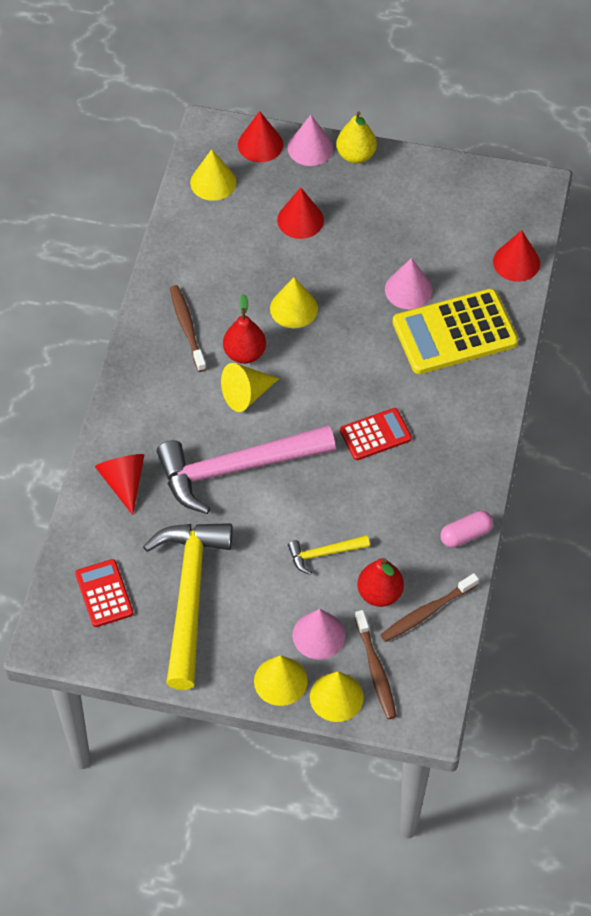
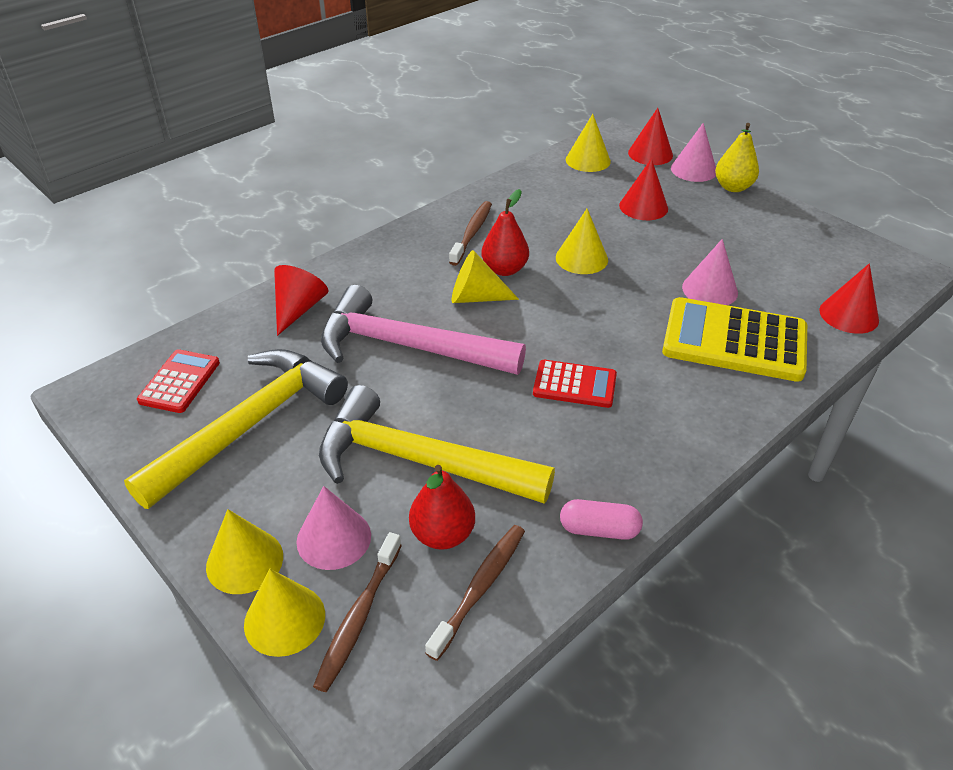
camera: 35 degrees right, 15 degrees down
yellow hammer [288,535,370,575] -> yellow hammer [319,385,555,504], size x2.23
brown toothbrush [381,573,479,642] -> brown toothbrush turned 120 degrees clockwise [425,525,525,661]

